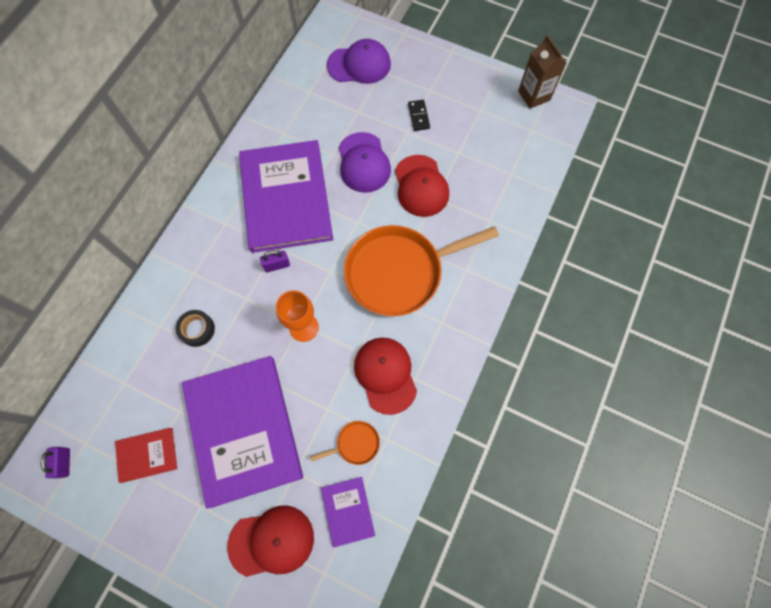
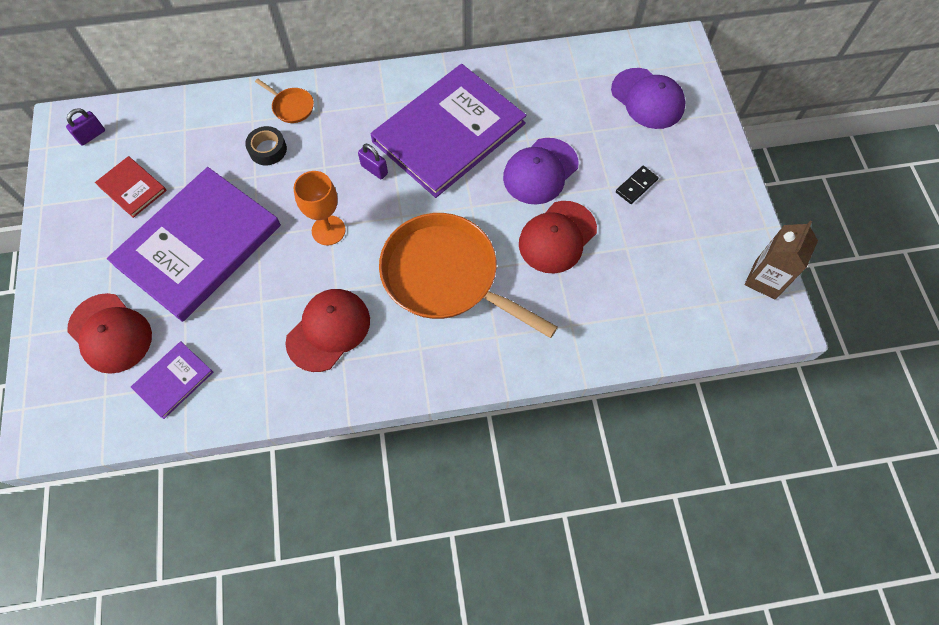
camera: 55 degrees right, 5 degrees down
orange pan [310,421,380,465] -> orange pan moved to [255,78,314,123]

